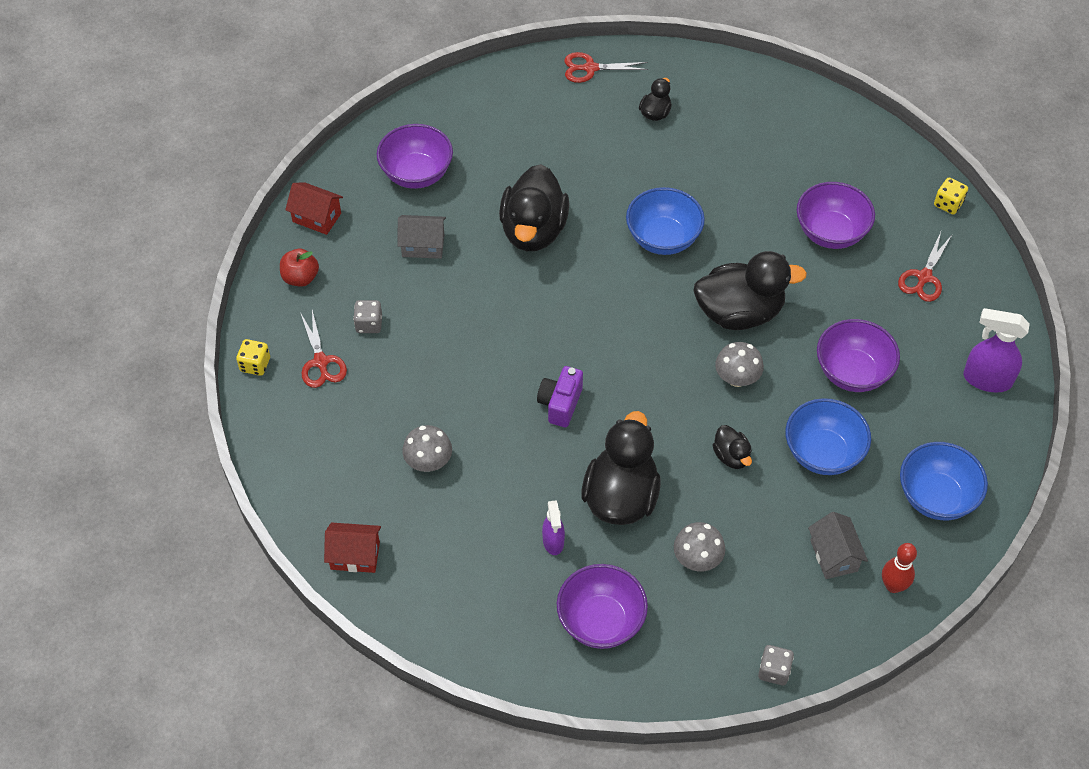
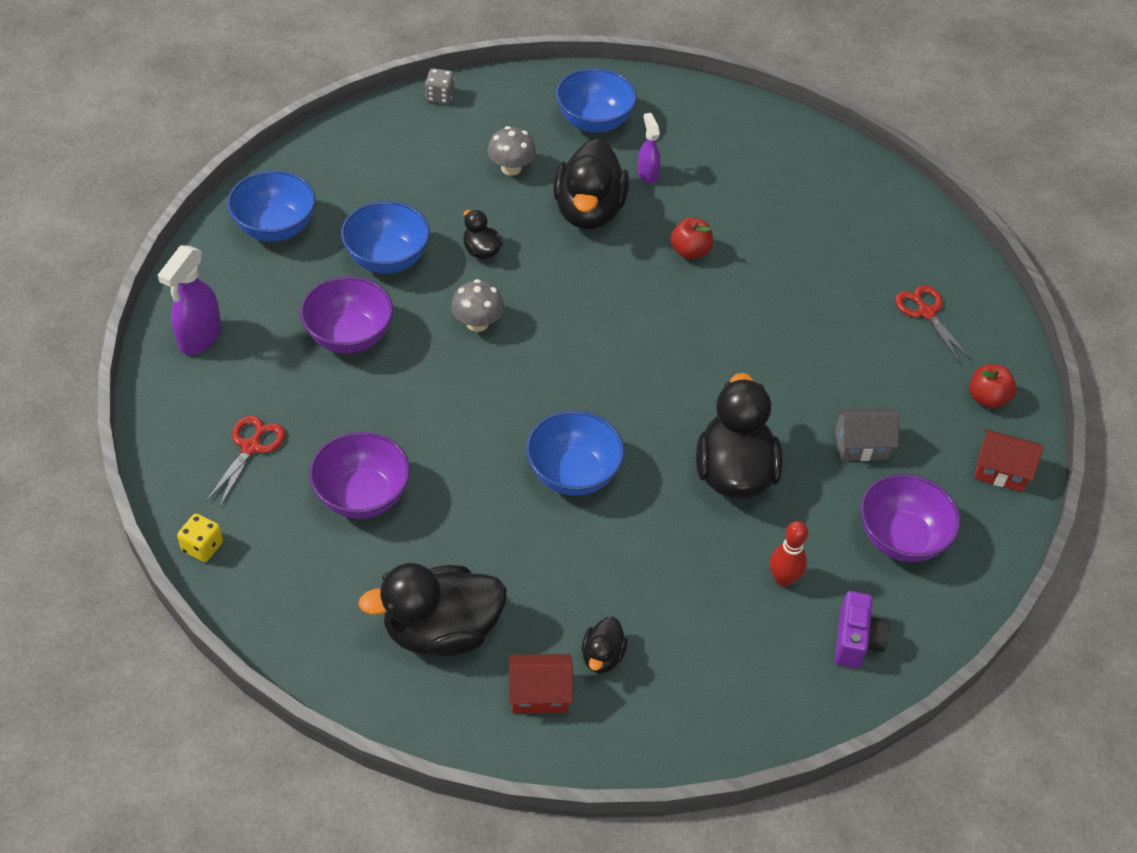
camera: 170 degrees right, 5 degrees down
yellow dice [236,339,270,376] -> none
red house [324,522,381,573] -> red house moved to [509,654,573,713]
grey dice [353,300,382,333] -> none
grey mushroom [402,425,452,472] -> none
purple camera [537,366,583,427] -> purple camera moved to [834,591,890,668]
purple bowl [557,564,648,649] -> blue bowl [556,68,637,132]
red scissors [564,52,648,83] -> none
black duck [693,251,807,330] -> black duck moved to [358,563,507,656]
grey house [808,512,868,579] -> none
red bowling pin [882,543,917,593] -> red bowling pin moved to [770,521,808,587]
purple spray bottle [963,308,1030,392] -> purple spray bottle turned 105 degrees clockwise [158,245,221,355]
none -> red apple [670,218,713,259]

